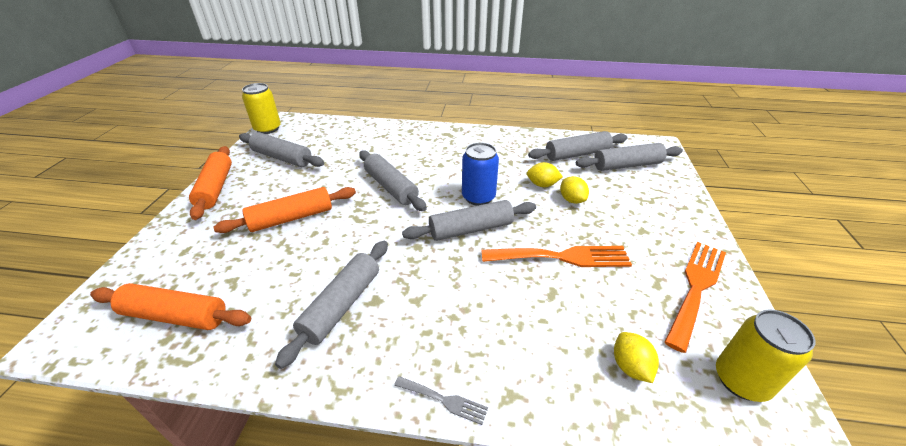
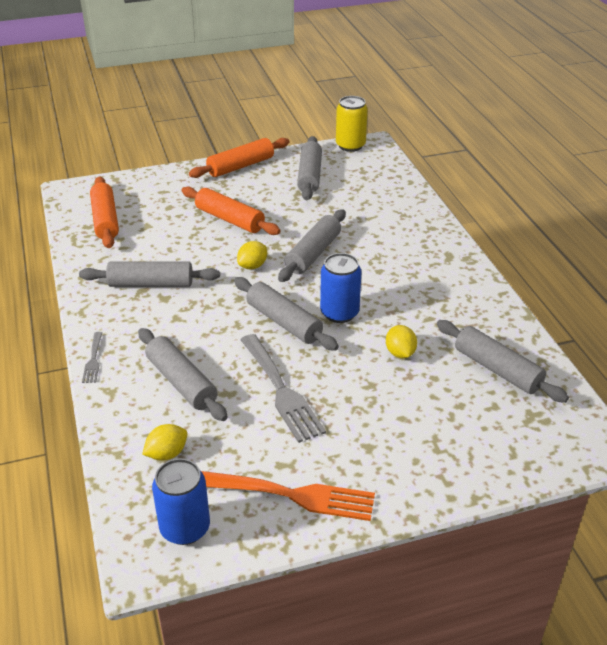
camera: 65 degrees right, 0 degrees up
orange fork [481,246,632,267] -> grey fork [240,334,326,443]
yellow lemon [560,176,589,204] -> yellow lemon moved to [237,241,267,269]
grey rolling pin [576,143,683,171] -> grey rolling pin moved to [138,328,228,421]
yellow can [716,309,815,402] -> blue can [152,459,210,545]

